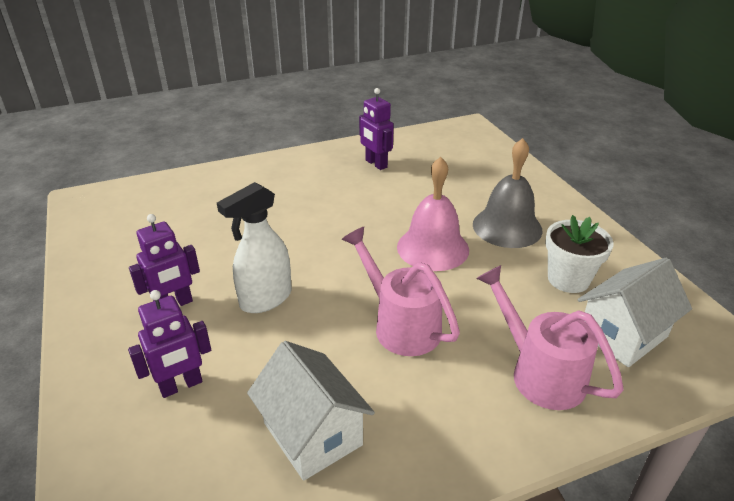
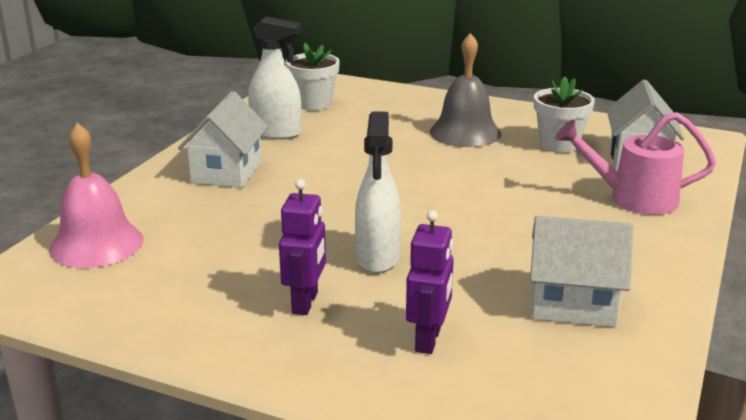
camera: 45 degrees left, 10 degrees down
pink watering can [342,227,460,356] -> none
purple robot [359,88,394,170] -> white spray bottle [248,16,302,140]
pink bell [397,157,469,271] -> pink bell moved to [49,123,143,268]
none -> white house [178,91,268,188]
none -> white flower pot [286,43,340,110]

